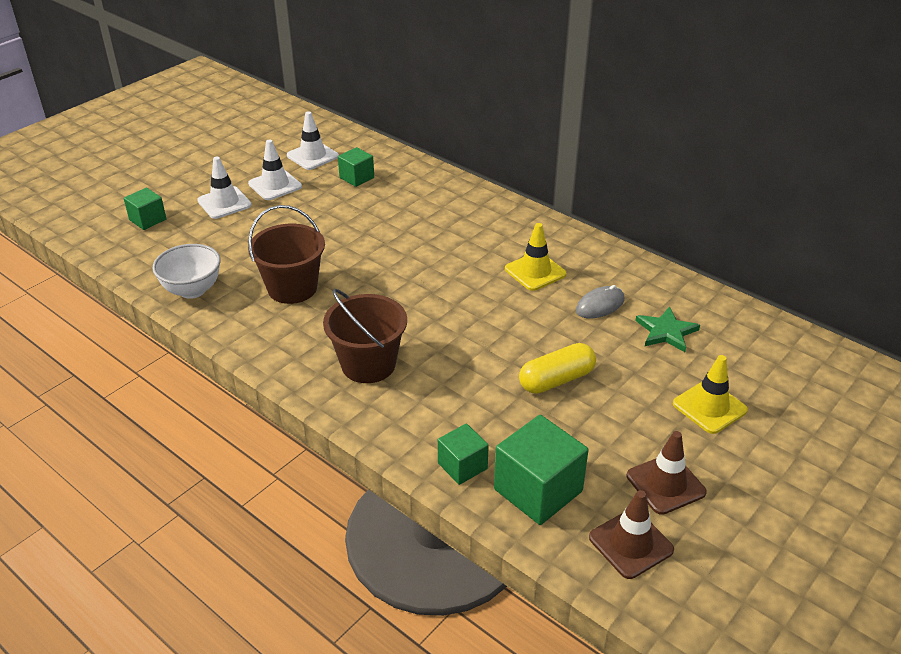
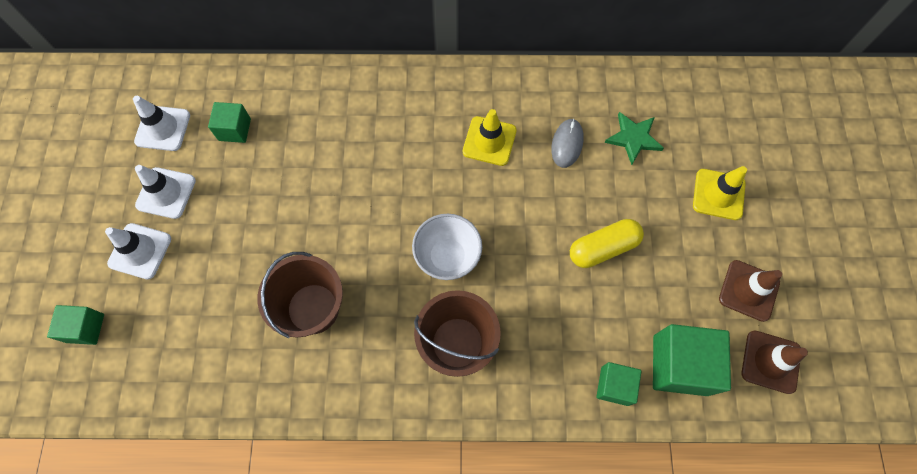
camera: 40 degrees left, 30 degrees up
white bowl [152,244,221,299] -> white bowl moved to [412,214,482,280]
yellow capsule [519,343,596,394] -> yellow capsule turned 45 degrees clockwise [570,219,644,268]

